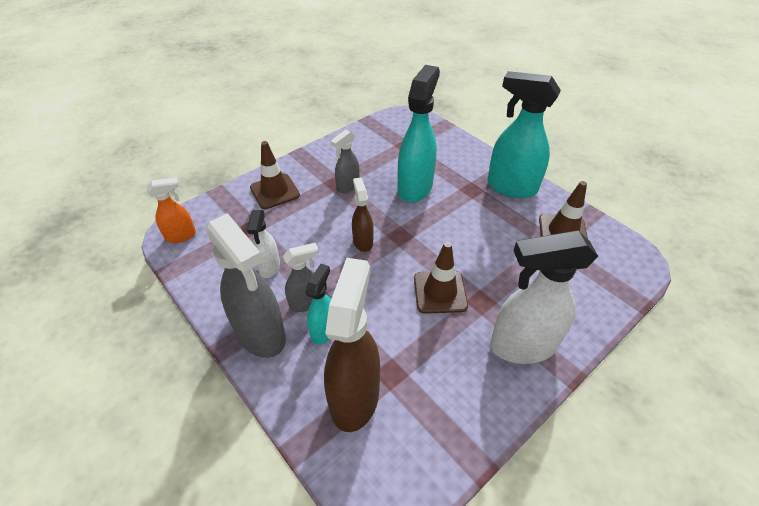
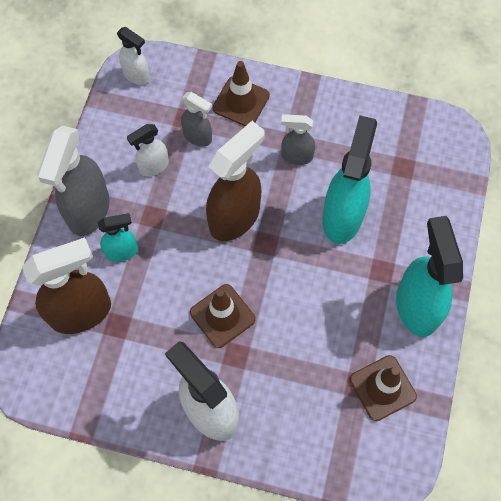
camera: 55 degrees right, 20 degrees up
orange spray bottle [147,177,196,243] -> white spray bottle [117,27,150,85]
grey spray bottle [283,243,319,312] -> grey spray bottle moved to [181,92,212,146]
brown spray bottle [352,177,374,252] -> brown spray bottle [206,121,265,241], size x1.86
turquoise spray bottle [398,65,440,203] -> turquoise spray bottle turned 60 degrees counterclockwise [322,115,377,244]

